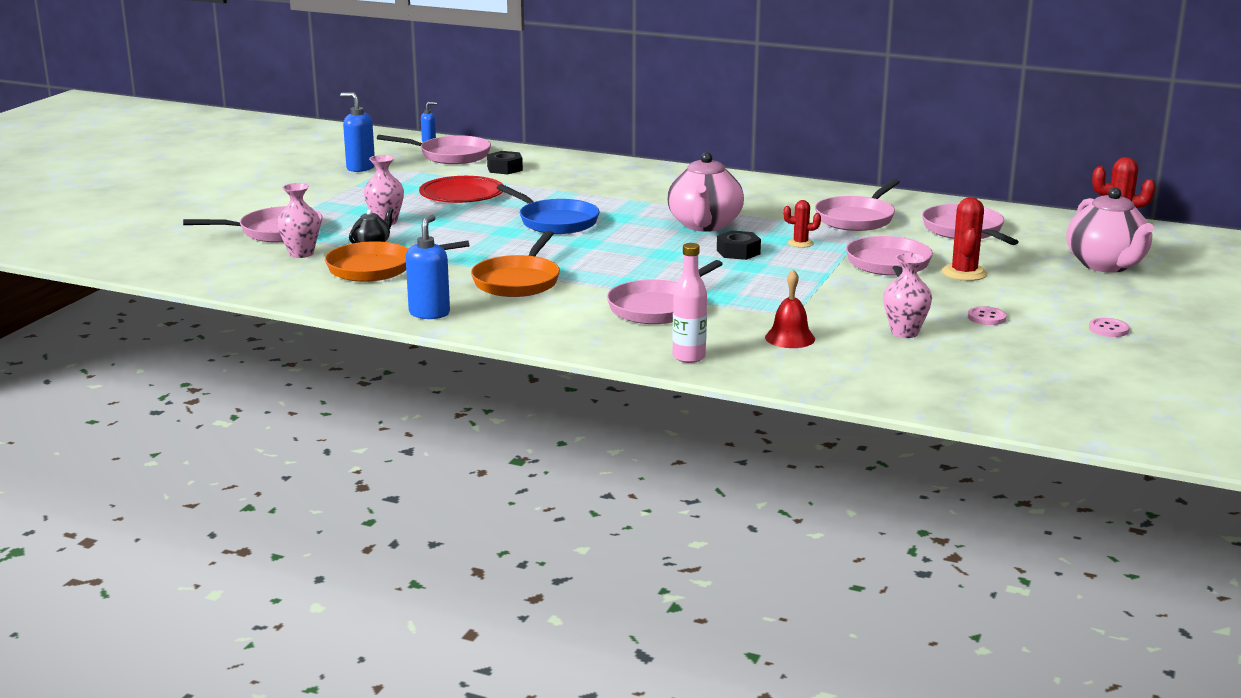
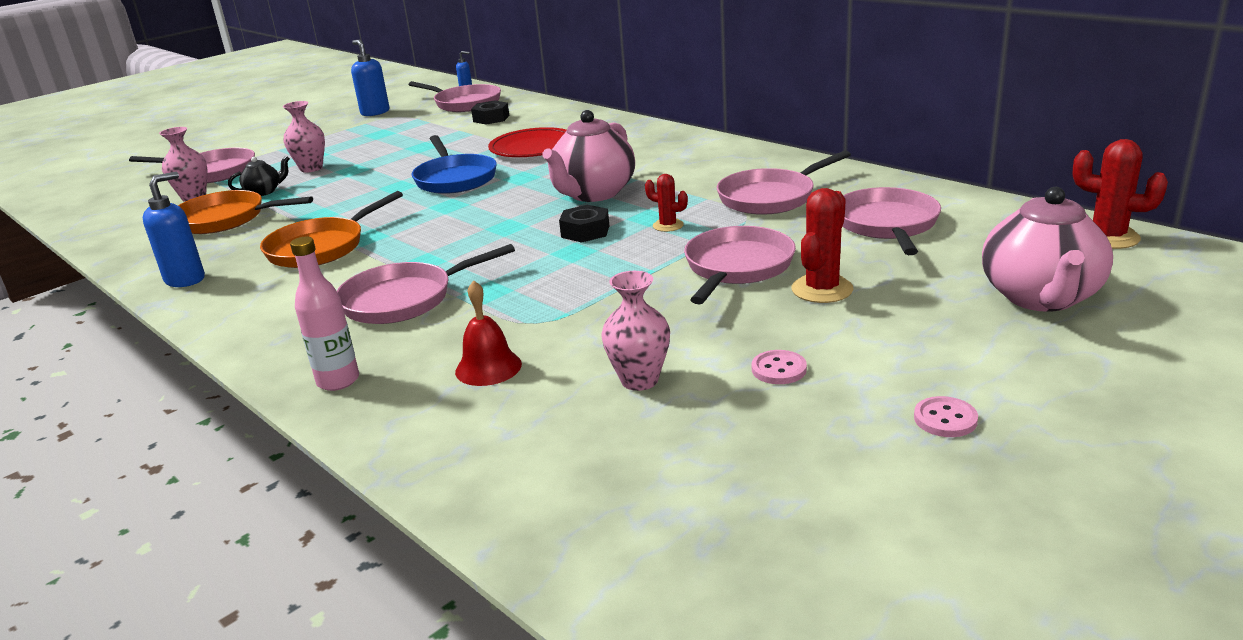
camera: 25 degrees right, 5 degrees up
red plate [419,176,503,203] -> red plate moved to [488,127,567,157]

